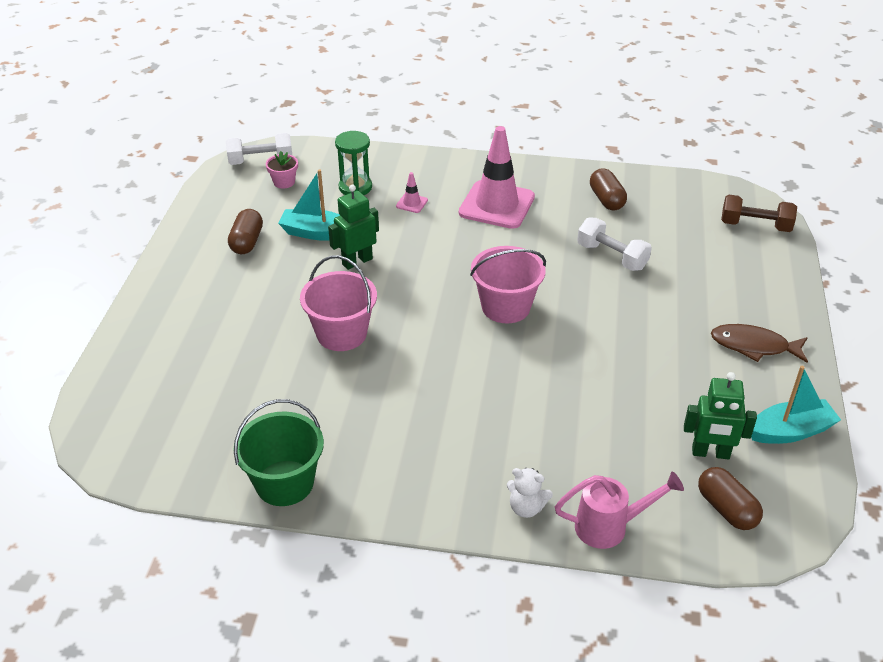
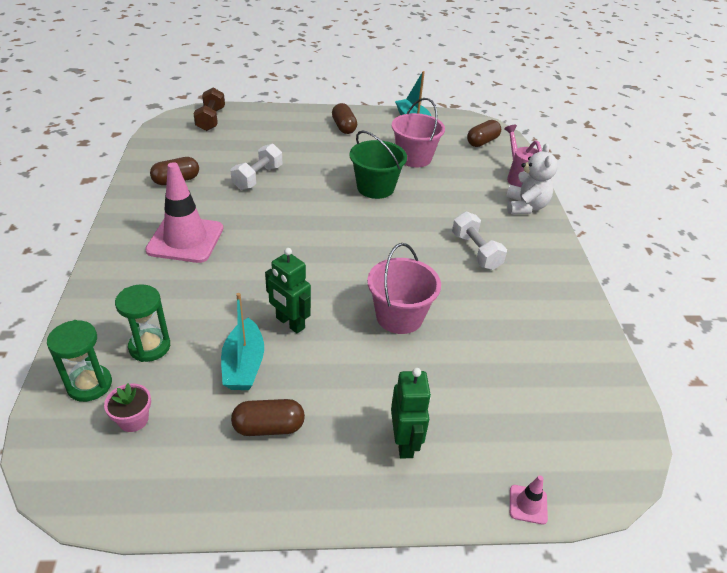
camera: 105 degrees left, 0 degrees up
white dumbbell [226,133,292,165] -> white dumbbell moved to [452,211,507,270]
green bucket [233,399,324,506] -> green bucket moved to [349,131,407,199]
pink traffic cone [396,172,428,213] -> pink traffic cone moved to [510,475,548,525]
pink bucket [470,246,546,323] -> pink bucket moved to [392,98,445,167]
white teddy bear [507,468,553,518] -> white teddy bear [506,143,558,214], size x1.63
green robot [684,372,757,459] -> green robot moved to [391,368,431,459]
brown fish [711,324,808,363] -> brown capsule [332,103,357,134]
none -> green hourglass [47,320,112,402]

